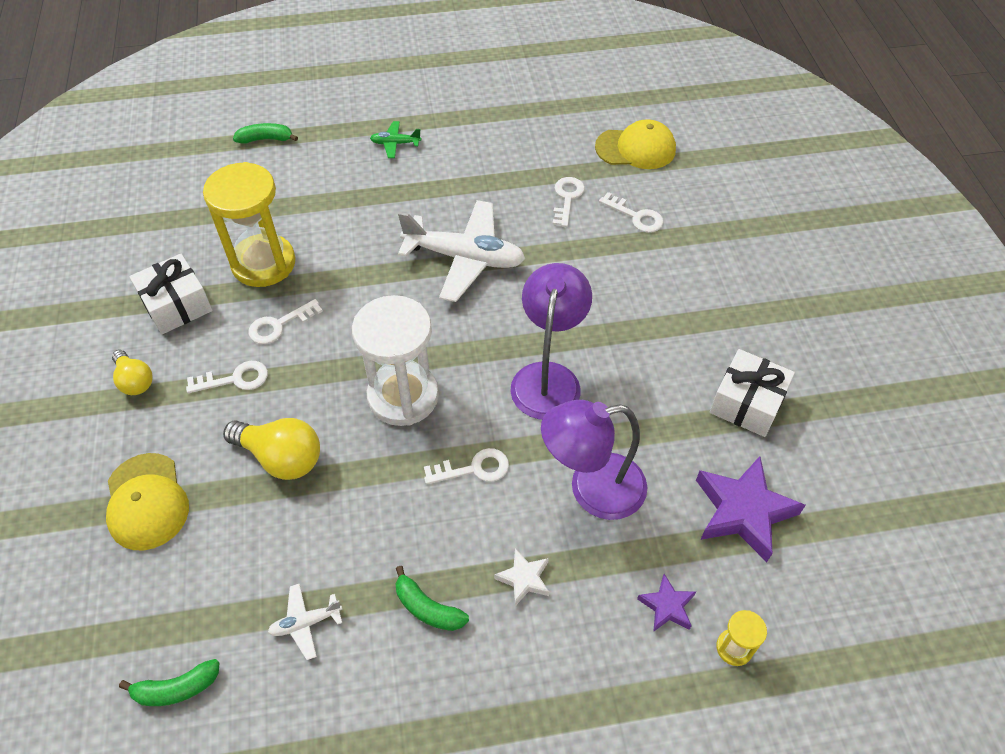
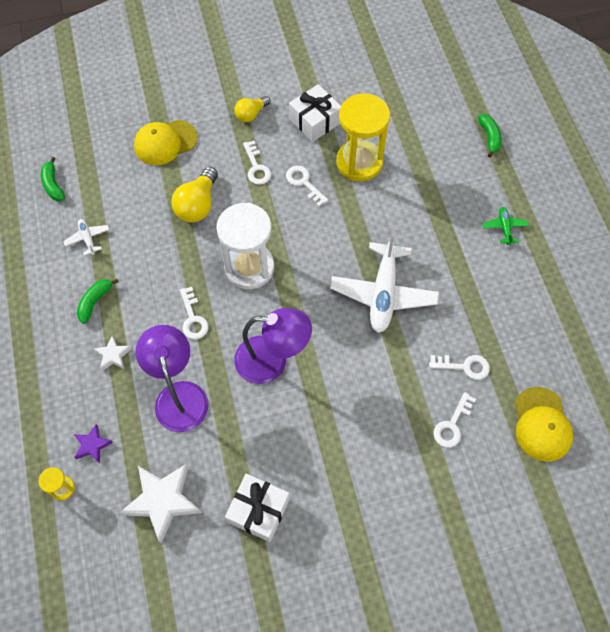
camera: 85 degrees right, 10 degrees up
purple star [696,456,805,562] -> white star [120,464,202,543]

